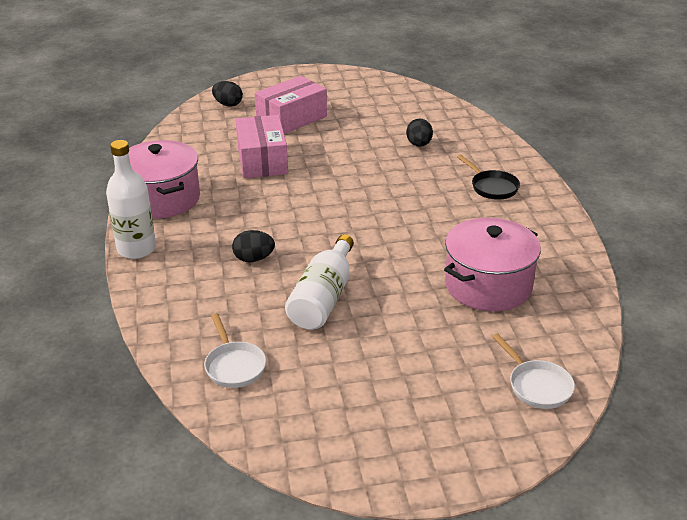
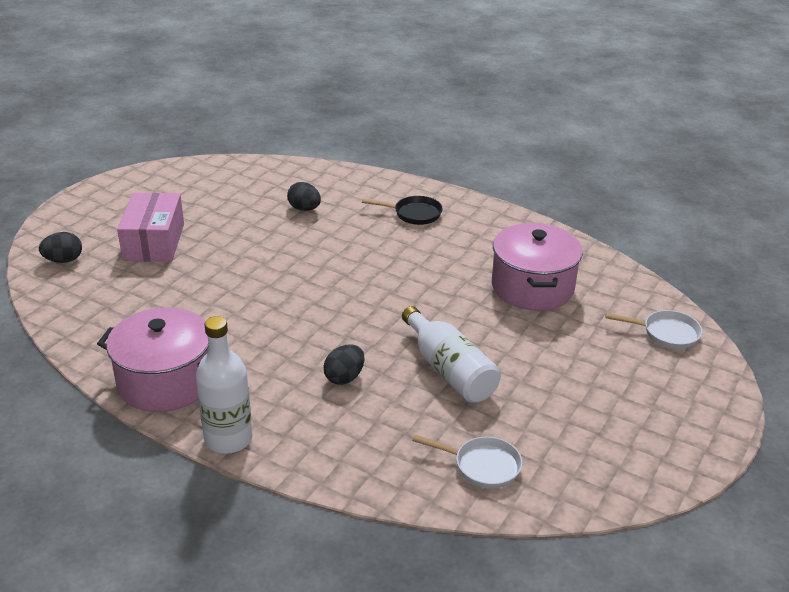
camera: 50 degrees left, 0 degrees up
pink box [236,115,288,178] -> none

